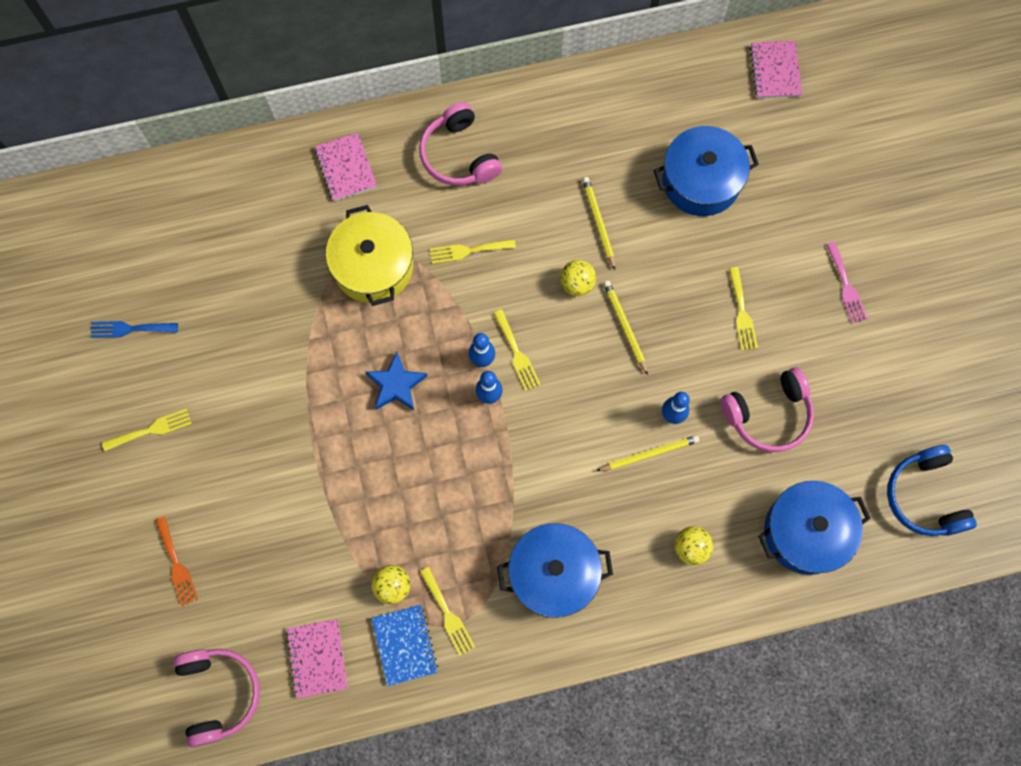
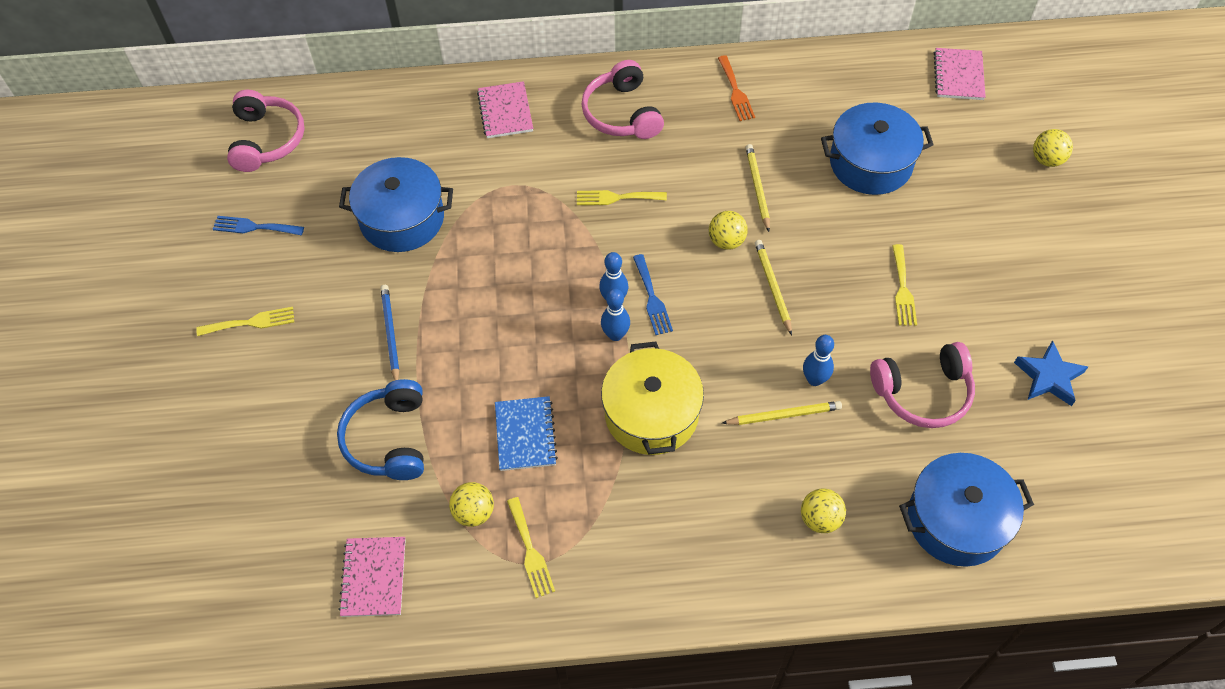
camera: 10 degrees right, 15 degrees down
orange fork [155,516,198,606] -> orange fork moved to [718,55,755,121]
pink headphones [173,649,260,747] -> pink headphones moved to [227,90,305,172]
yellow pot [326,205,413,306] -> yellow pot moved to [601,341,704,455]
blue star [365,352,427,410] -> blue star moved to [1014,340,1088,406]
blue notebook [371,605,438,686] -> blue notebook moved to [495,396,558,471]
yellow fork [493,309,541,391] -> blue fork [633,254,673,335]
blue pot [497,523,613,618] -> blue pot moved to [339,157,453,252]
pink fork [826,242,868,323] -> none
blue headphones [887,445,977,536] -> blue headphones moved to [337,379,424,480]
none -> blue pencil [380,285,399,380]
none -> yellow ball [1033,129,1073,167]

